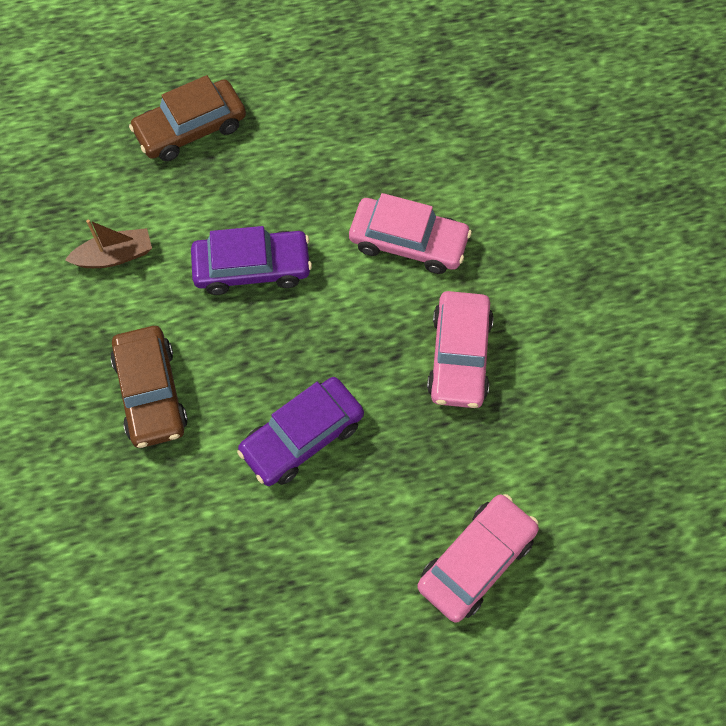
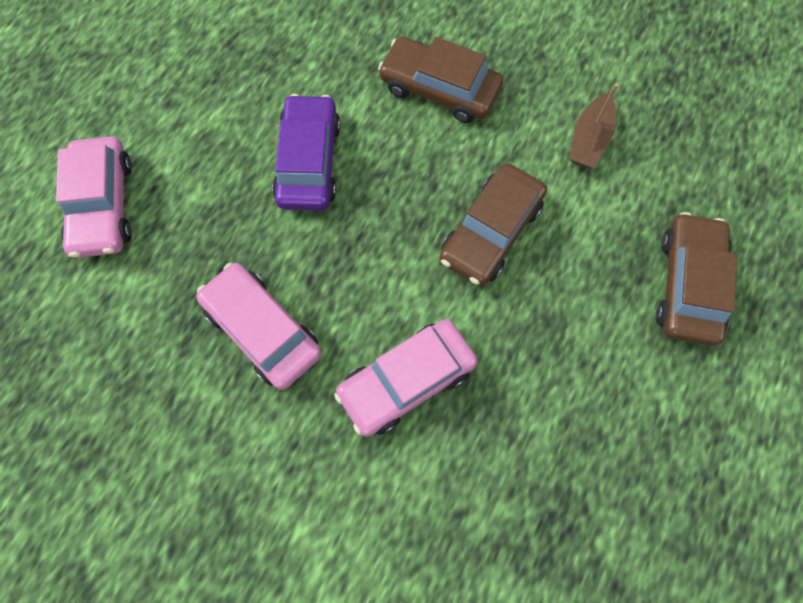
camera: 130 degrees right, 5 degrees up
purple car [191,226,312,295] -> brown car [439,163,547,286]

